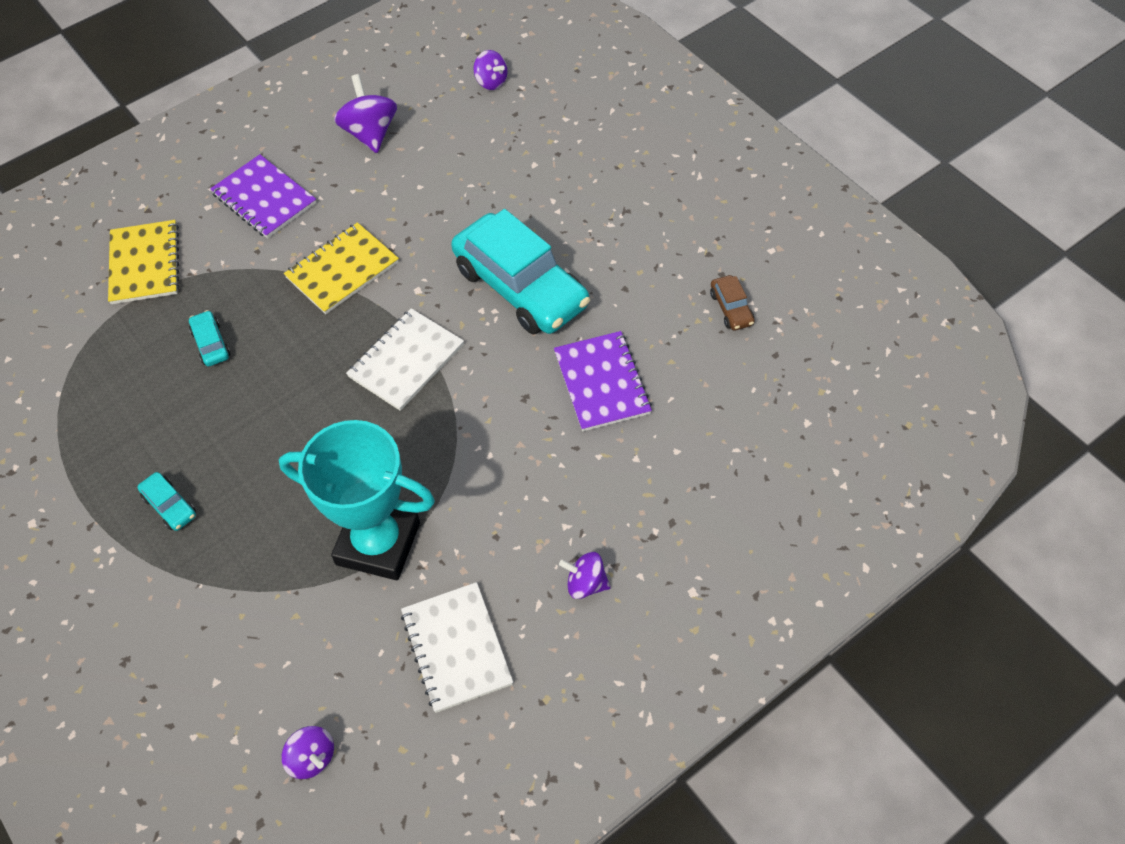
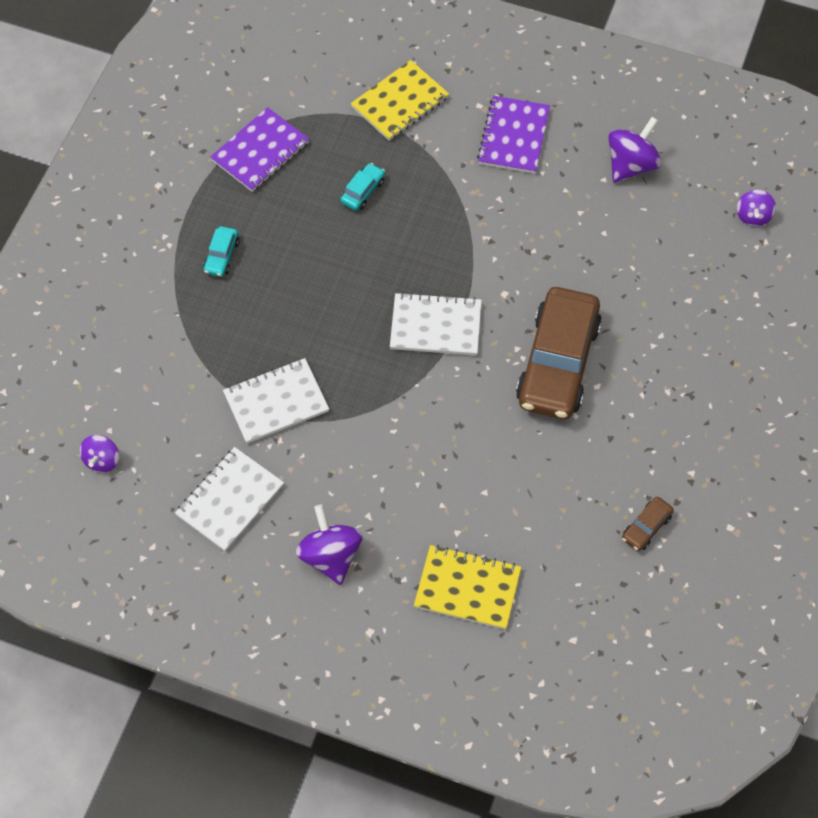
camera: 55 degrees right, 5 degrees up
turquoise trophy [279,420,435,580] -> white notebook [223,358,329,444]
yellow notebook [284,222,399,314] -> yellow notebook moved to [414,545,521,629]
turquoise car [451,209,590,334] -> brown car [516,287,602,419]
purple notebook [554,331,652,431] -> purple notebook moved to [210,107,309,192]
purple spinning top [559,552,611,599] -> purple spinning top [296,504,363,585], size x1.62

